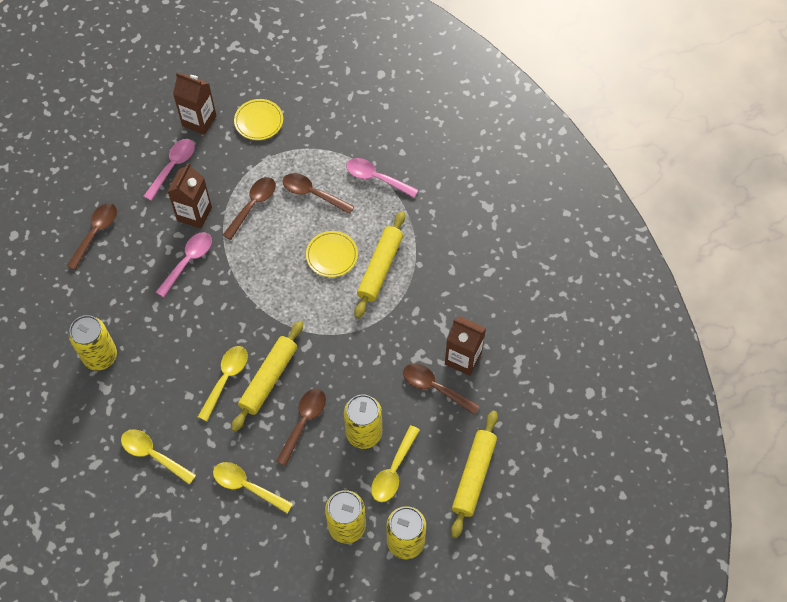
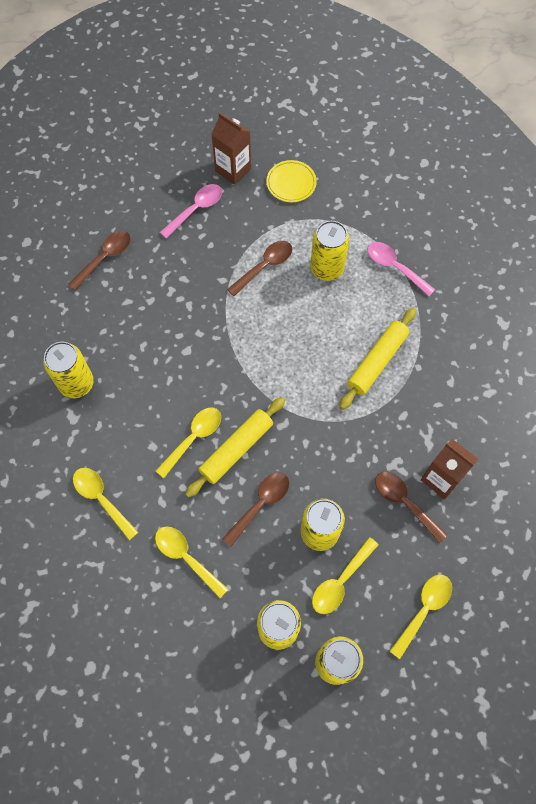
camera: 15 degrees right, 5 degrees up
pink spoon [156,232,212,297] -> none
brown carton [168,163,212,228] -> none
brown spoon [283,173,355,214] -> yellow can [310,221,349,281]
yellow plate [306,231,358,277] -> none
yellow rolling pin [451,411,498,538] -> yellow spoon [389,575,452,659]

